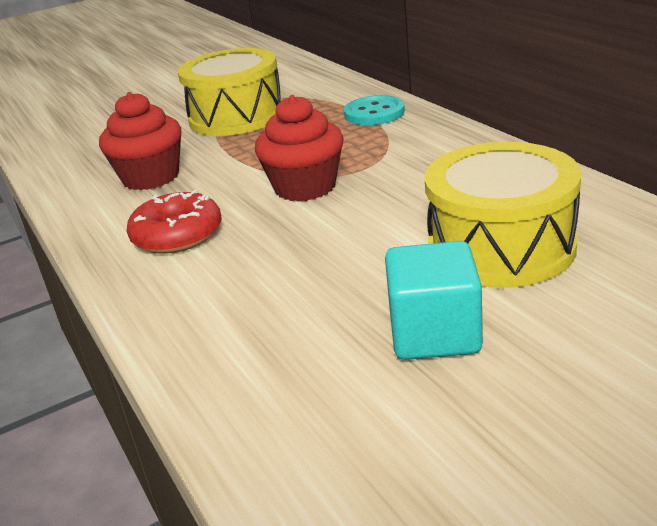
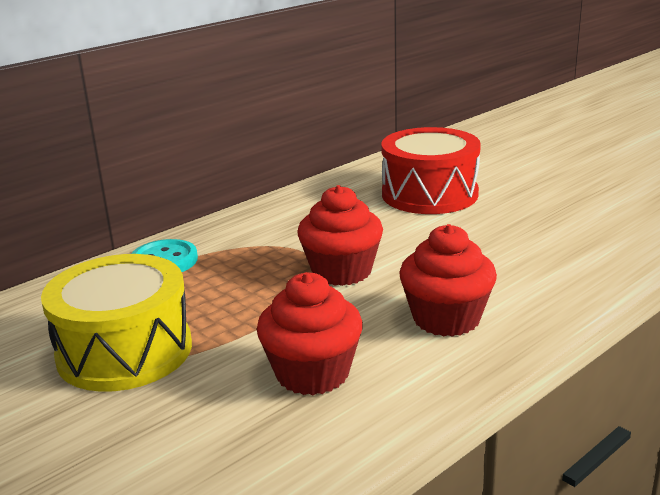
camera: 105 degrees left, 5 degrees down
red donut [127,190,222,254] -> red cupcake [399,224,497,337]
turquoise cube [385,241,483,360] -> none
yellow drum [425,142,581,288] -> red drum [381,127,481,214]

